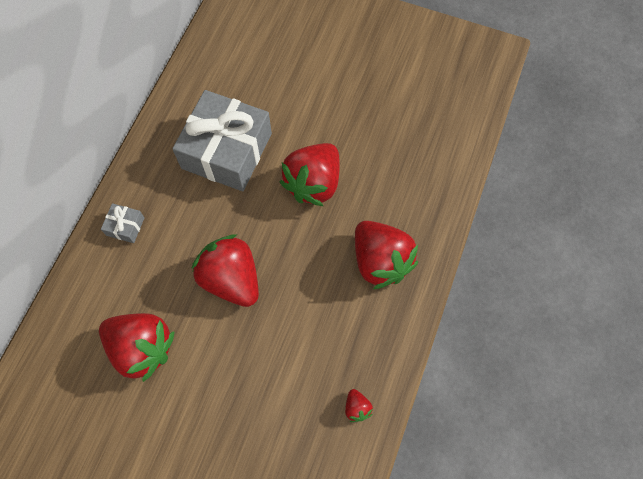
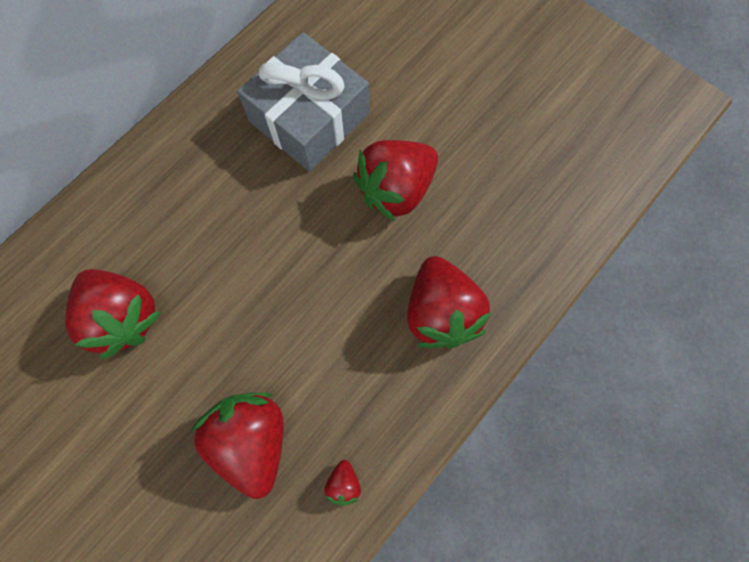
camera: 20 degrees right, 5 degrees up
grey gift [101,203,145,243] -> none
red strawberry [191,234,259,307] -> red strawberry moved to [191,393,284,499]

